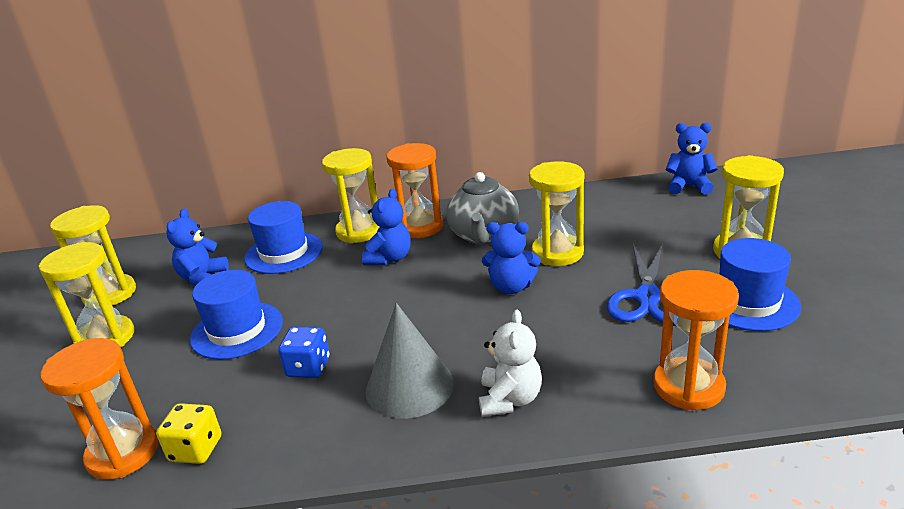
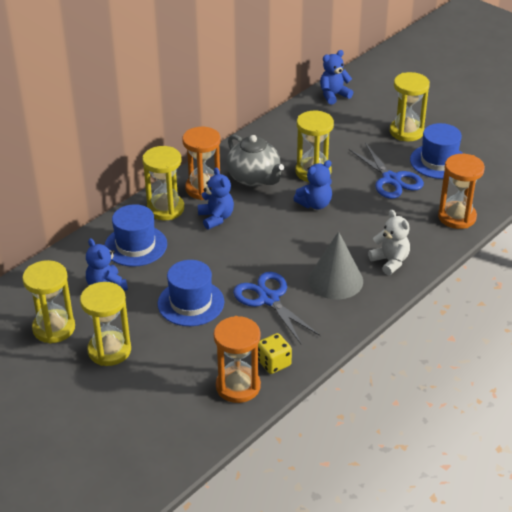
camera: 45 degrees left, 10 degrees up
blue dice [278,327,330,378] -> blue scissors [233,272,321,344]

